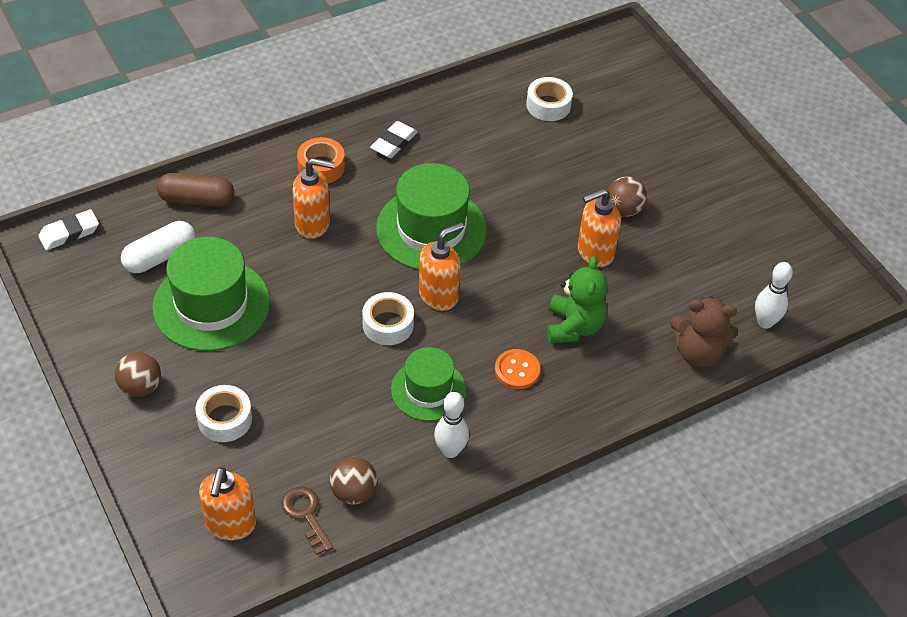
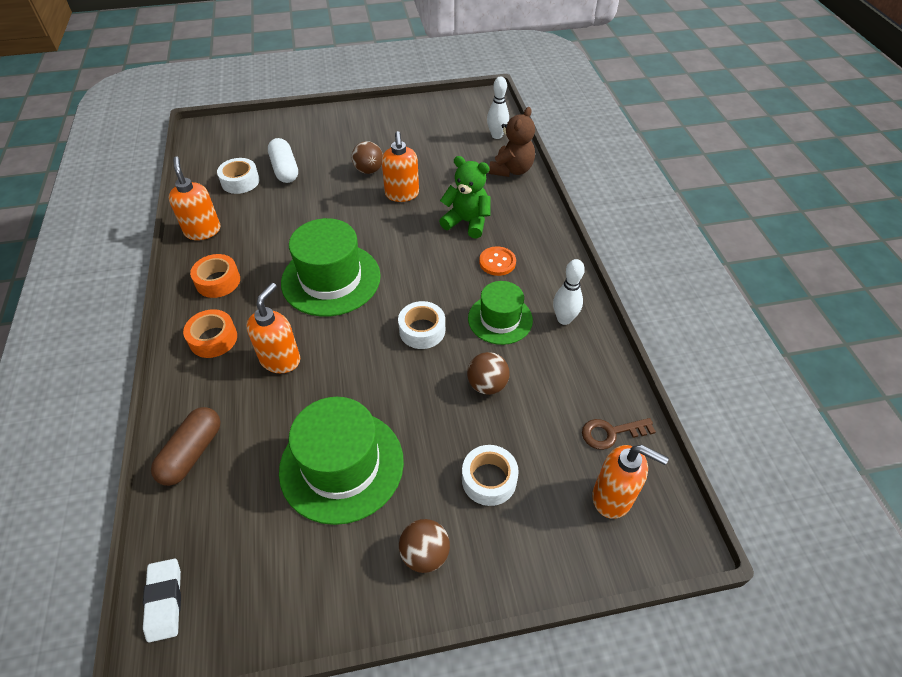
camera: 70 degrees left, 0 degrees up
white capsule [121,221,196,273] -> white capsule moved to [268,138,298,183]
brown ball [330,457,377,504] -> brown ball moved to [467,352,510,395]
white eraser [370,121,418,158] -> orange tape [190,254,240,298]
orange soap dispenser [419,222,464,311] -> orange soap dispenser moved to [169,156,220,240]

